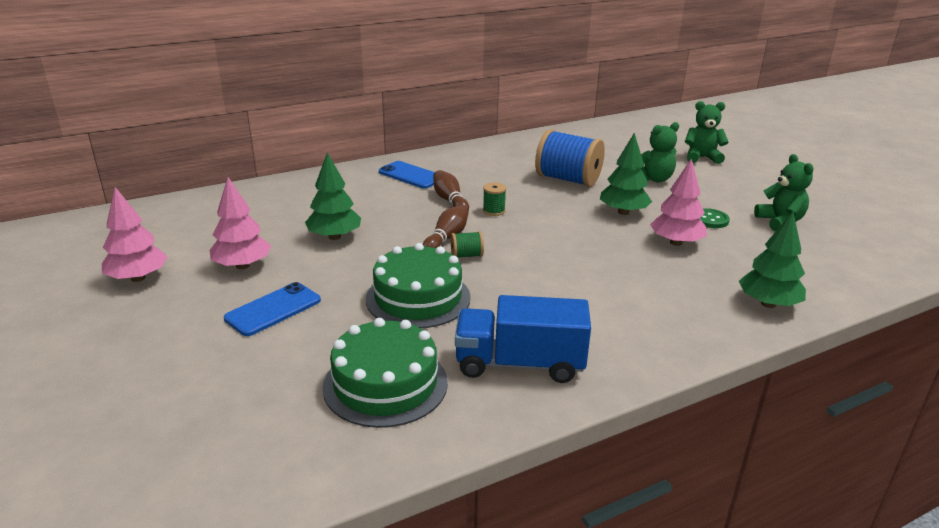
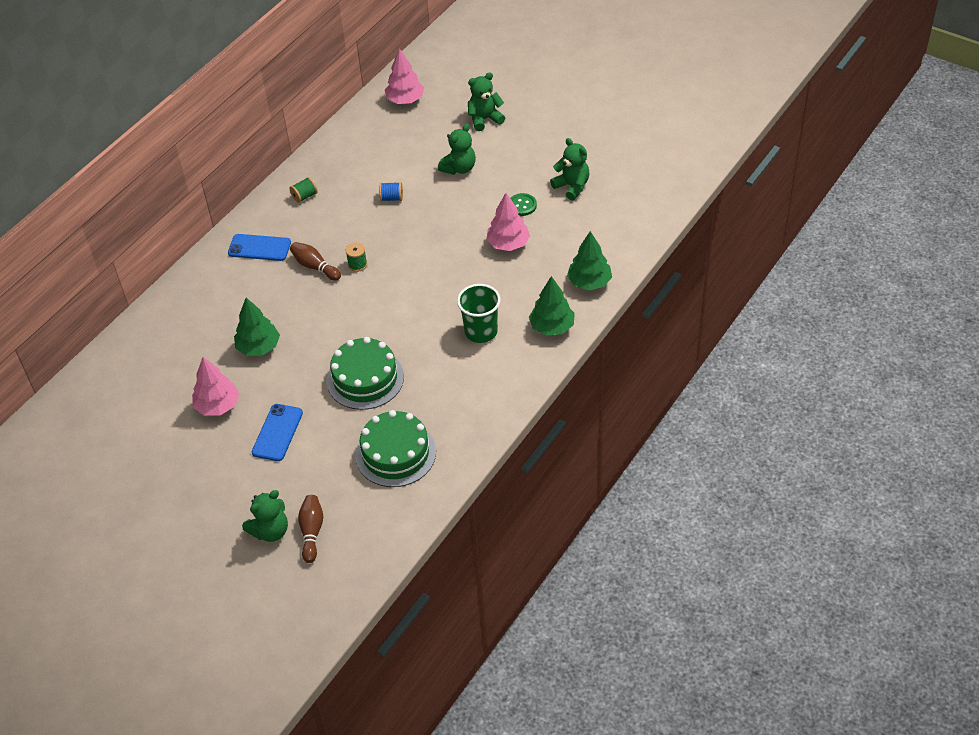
camera: 25 degrees left, 20 degrees up
pink tree [102,187,168,282] -> pink tree moved to [385,48,424,104]
brown bowling pin [423,205,469,248] -> brown bowling pin moved to [298,495,323,563]
green spool [451,231,484,258] -> green spool moved to [289,177,318,203]
blue truck [455,295,591,383] -> none
blue spool [535,129,605,187] -> blue spool [379,182,403,201], size x0.44
green tree [600,133,652,215] -> green tree moved to [529,276,575,336]
none -> green teddy bear [242,490,288,542]
none -> green cup [457,284,501,343]

